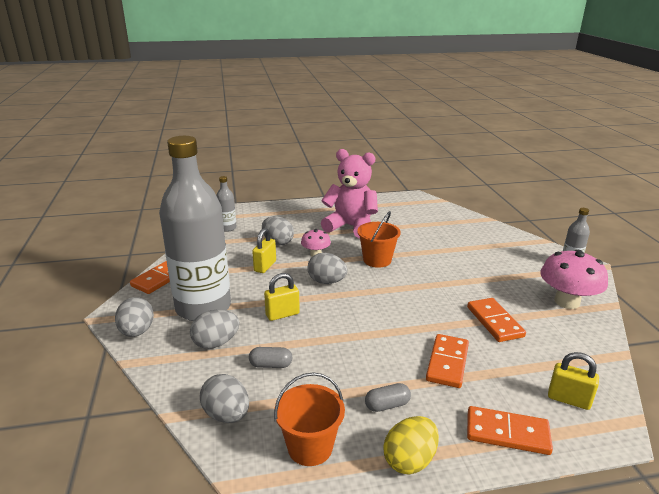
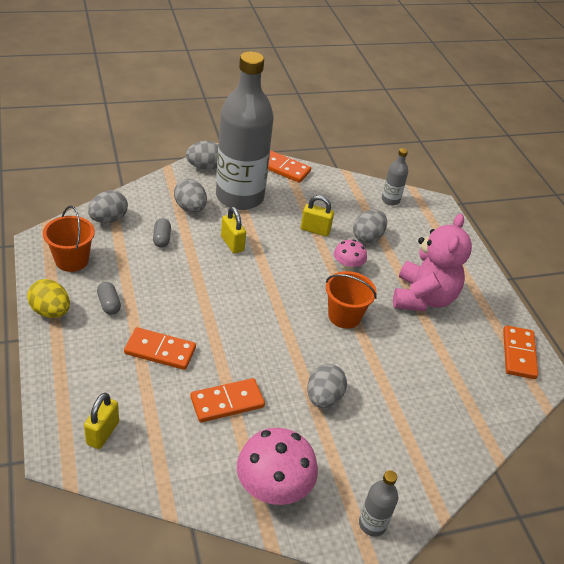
camera: 80 degrees right, 15 degrees up
grey egg [307,253,348,284] -> grey egg moved to [307,364,347,408]
orange domino [467,406,553,455] -> orange domino moved to [503,325,538,379]

